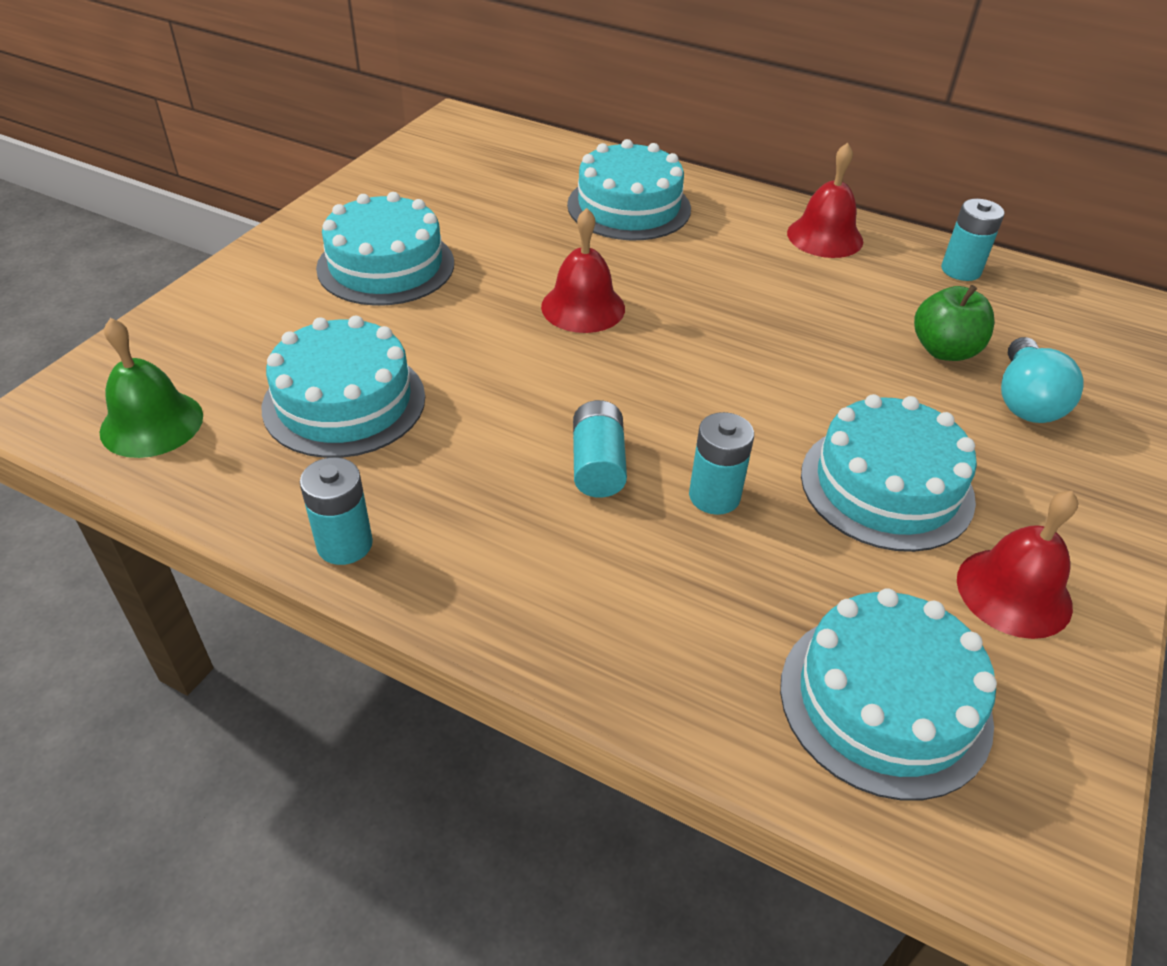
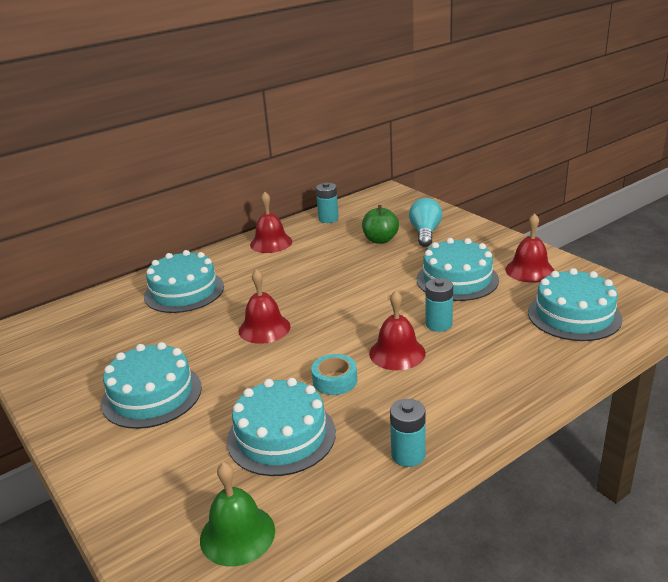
camera: 60 degrees left, 15 degrees down
turquoise battery [573,400,627,498] -> red bell [369,290,426,370]
turquoise light bulb [1001,337,1084,423] -> turquoise light bulb turned 120 degrees counterclockwise [409,198,442,247]
none -> turquoise tape [311,354,357,395]

